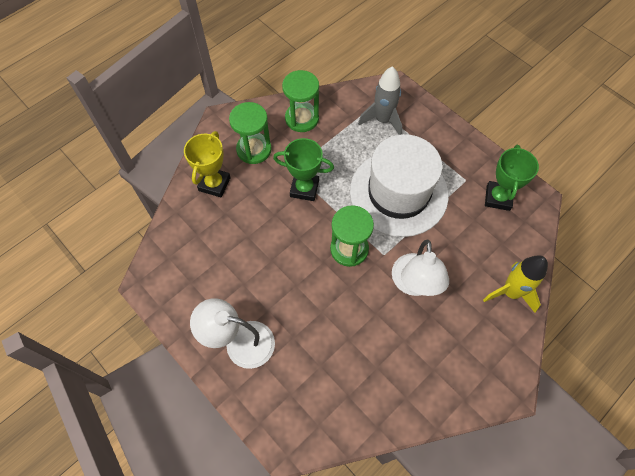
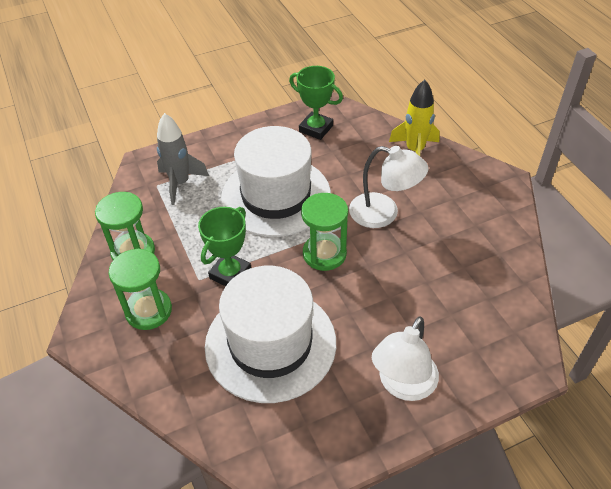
camera: 70 degrees left, 15 degrees down
yellow trophy [184,131,231,197] -> none
none -> white hat [205,266,336,403]

